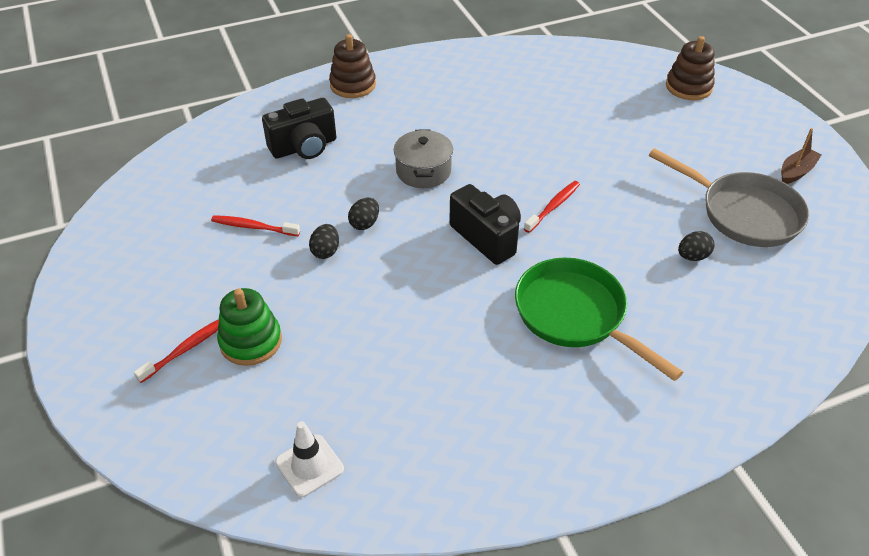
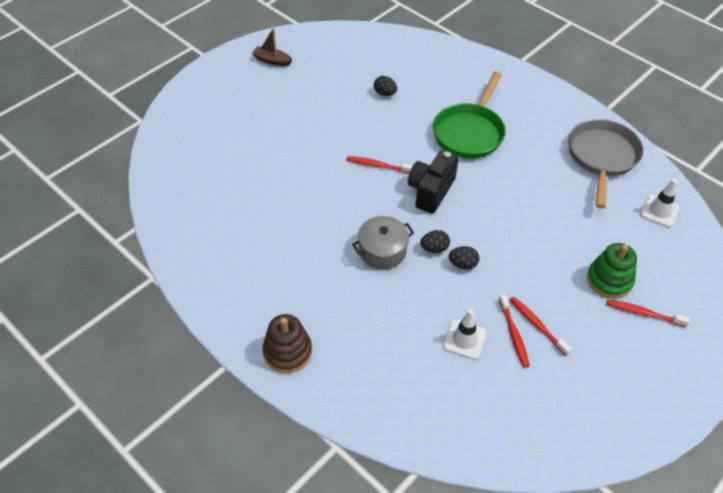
camera: 115 degrees left, 5 degrees up
black camera [262,98,336,159] -> none
black egg [309,224,339,259] -> black egg moved to [420,230,450,253]
grey pan [649,148,809,247] -> grey pan moved to [568,119,643,209]
brown stacking toy [666,36,715,100] -> none
none -> white traffic cone [443,309,487,360]
none -> red toothbrush [510,297,571,356]

